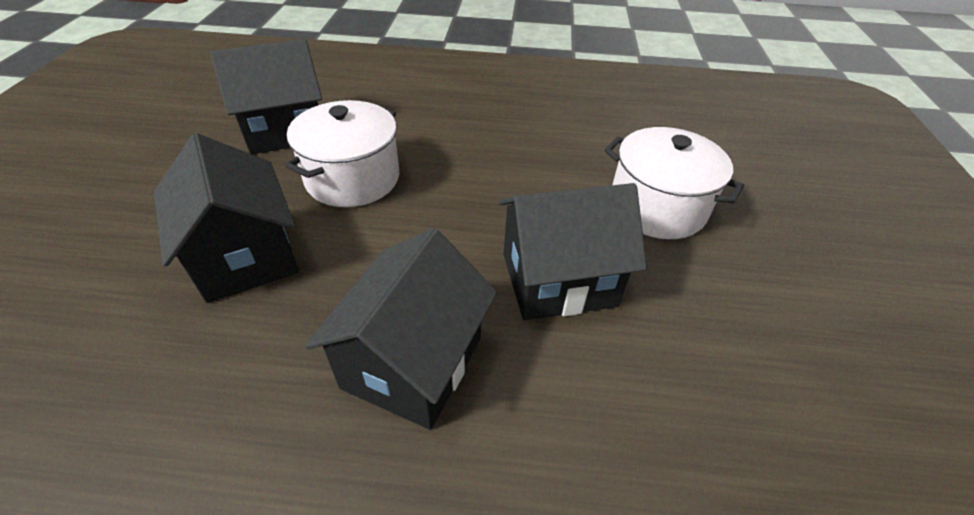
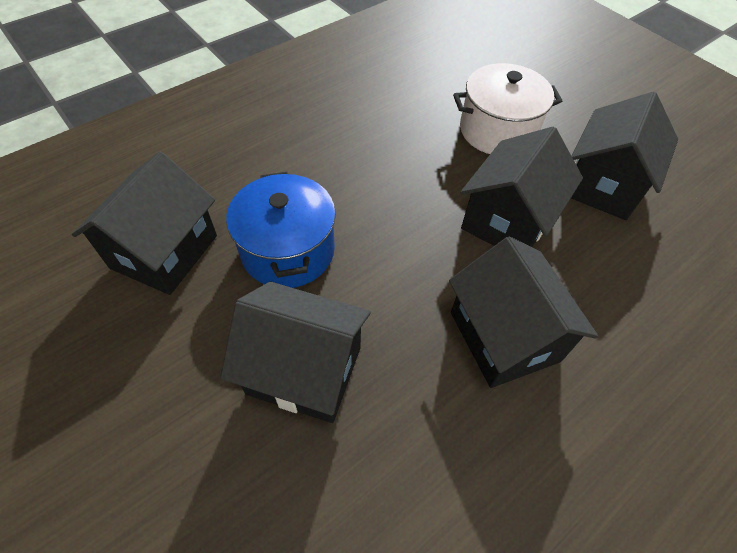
camera: 45 degrees left, 10 degrees up
white pot [285,100,399,207] -> blue pot [226,171,336,288]
none -> black house [571,92,678,220]

